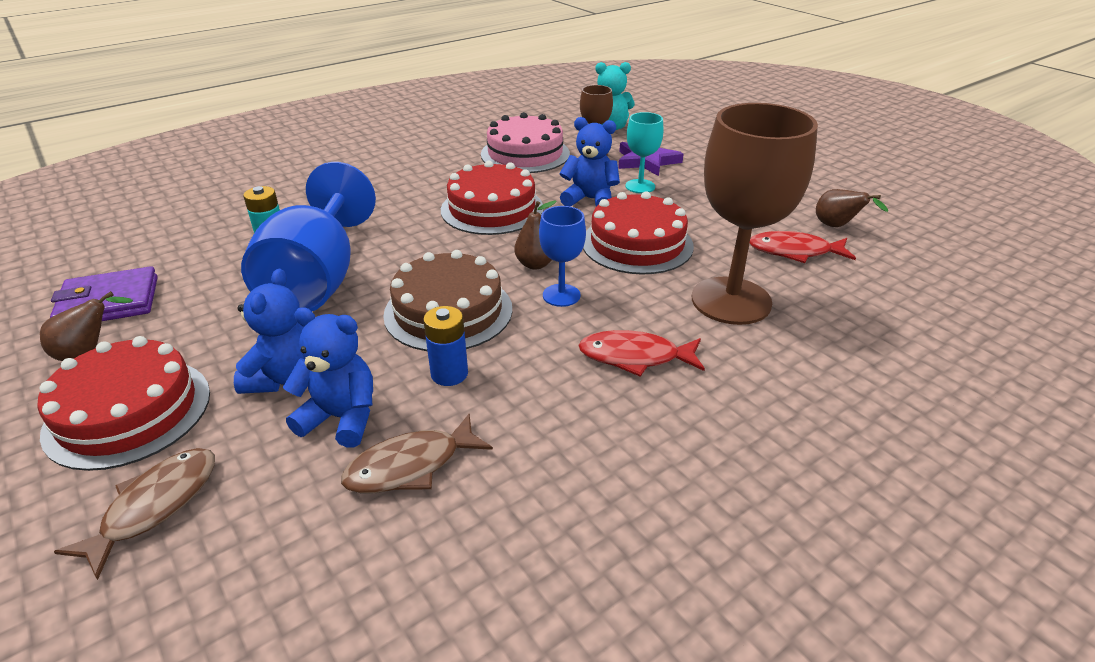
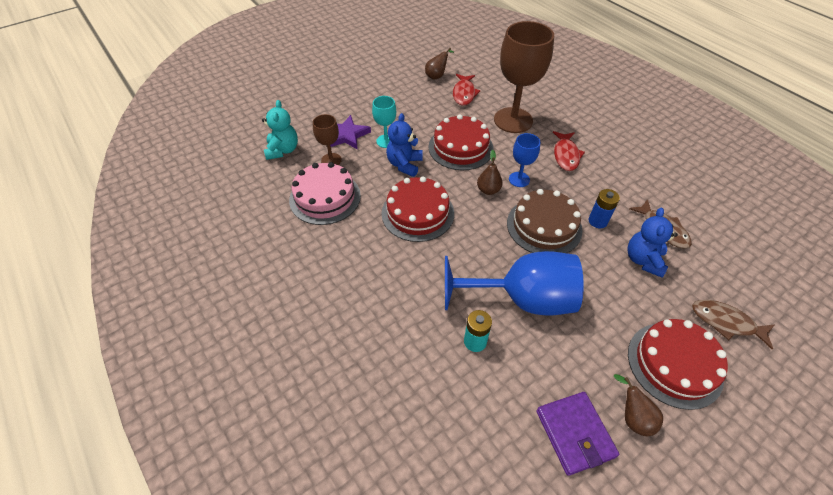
camera: 90 degrees left, 15 degrees up
blue teddy bear [234,269,304,394] -> none

